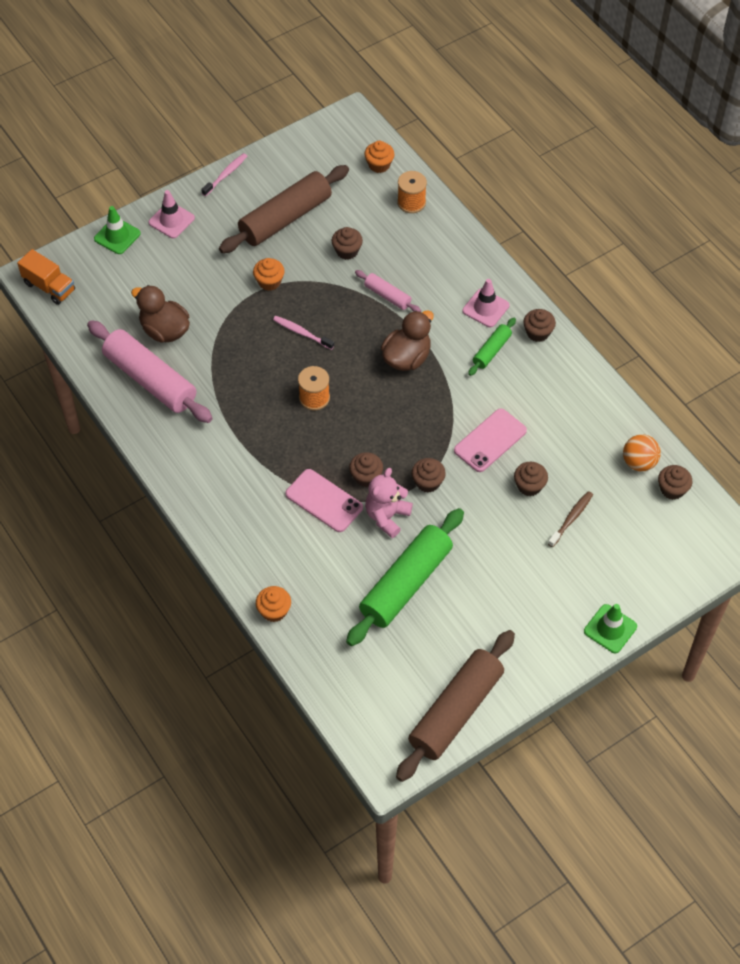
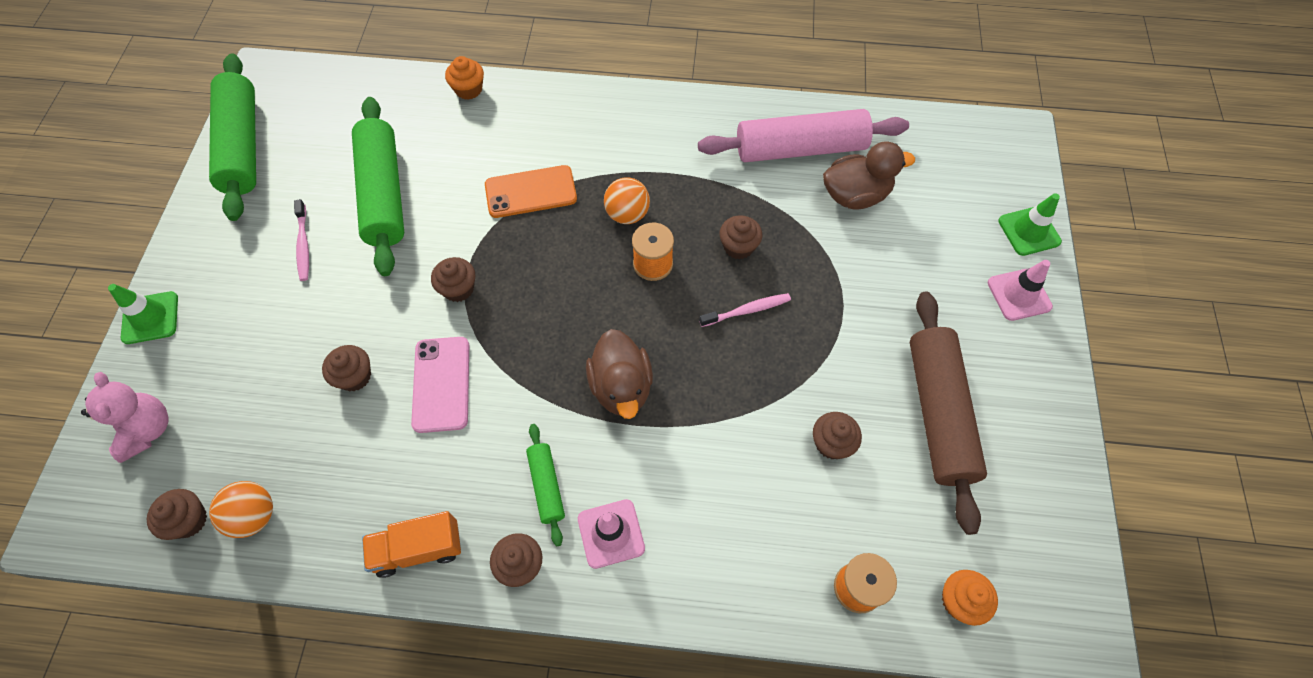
camera: 130 degrees right, 5 degrees up
orange truck [17,249,75,305] -> orange truck moved to [362,511,461,578]
pink toothbrush [201,153,247,196] -> pink toothbrush moved to [294,199,309,281]
orange cupcake [253,258,285,291] -> none
pink phone [285,469,363,532] -> orange phone [485,165,577,218]
brown cupcake [349,452,383,487] -> brown cupcake moved to [719,215,762,259]
pink rolling pin [355,270,421,312] -> none
pink teddy bear [365,468,413,538] -> pink teddy bear moved to [81,372,169,463]
brown rolling pin [396,630,515,782] -> green rolling pin [209,53,256,221]
brown toothbrush [548,491,593,547] -> none
none -> orange ball [604,177,650,224]

